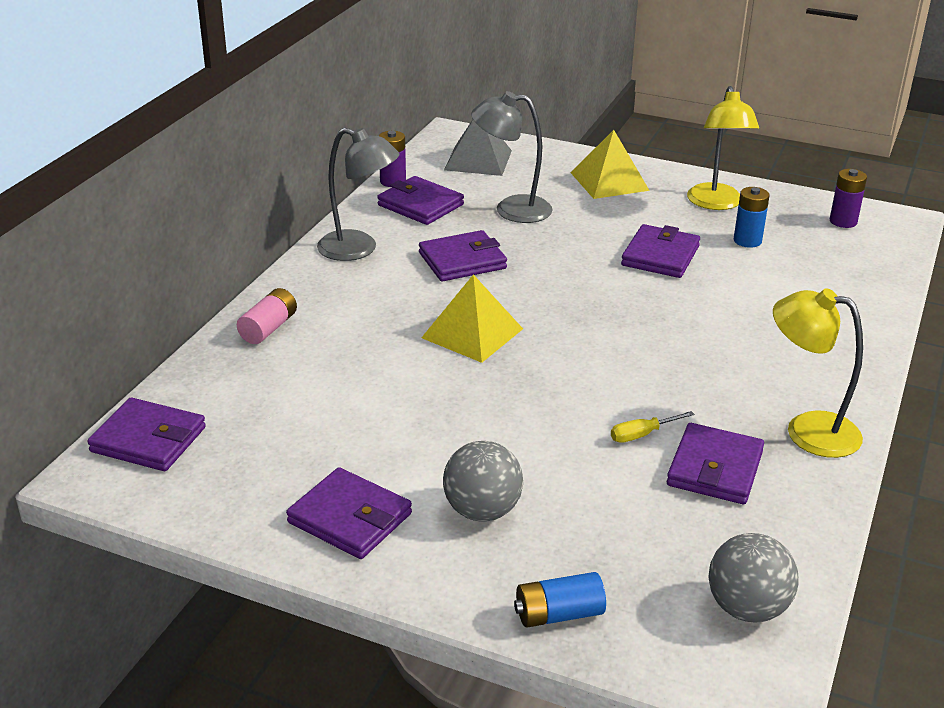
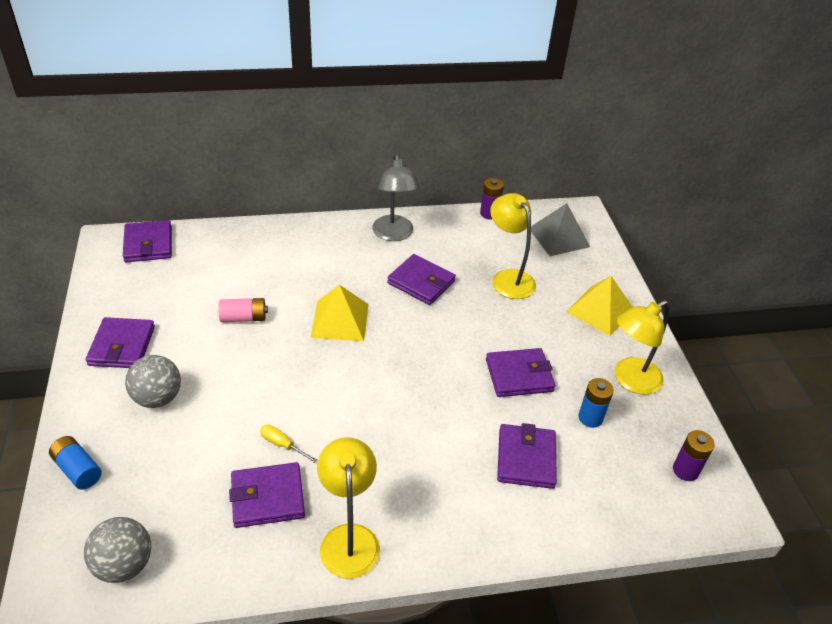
camera: 55 degrees right, 10 degrees up
pink battery [237,288,297,344] -> pink battery moved to [218,298,268,322]
purple wallet [377,176,464,225] -> purple wallet moved to [497,423,557,489]
grey lamp [471,91,552,223] -> yellow lamp [490,193,536,299]

